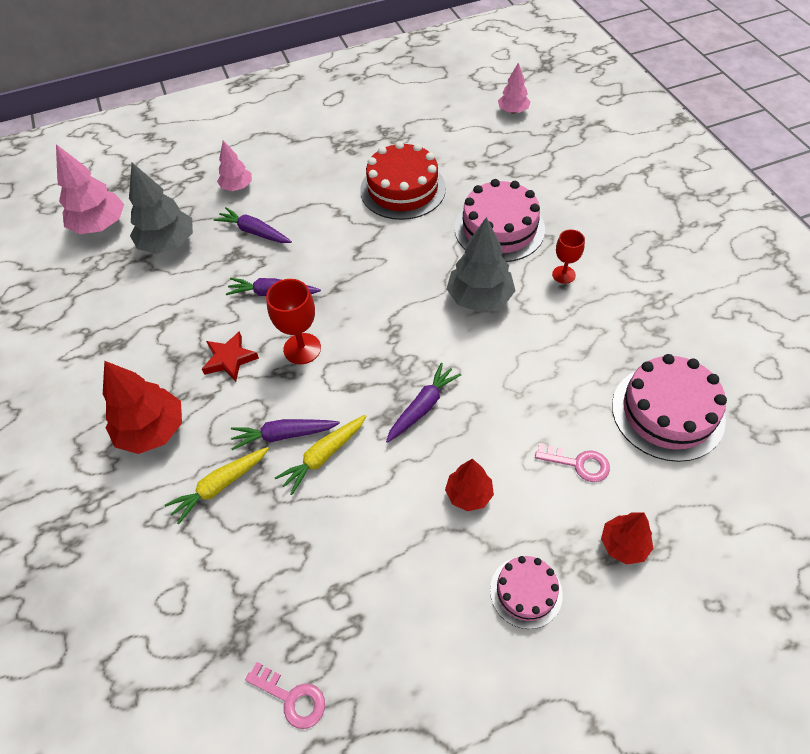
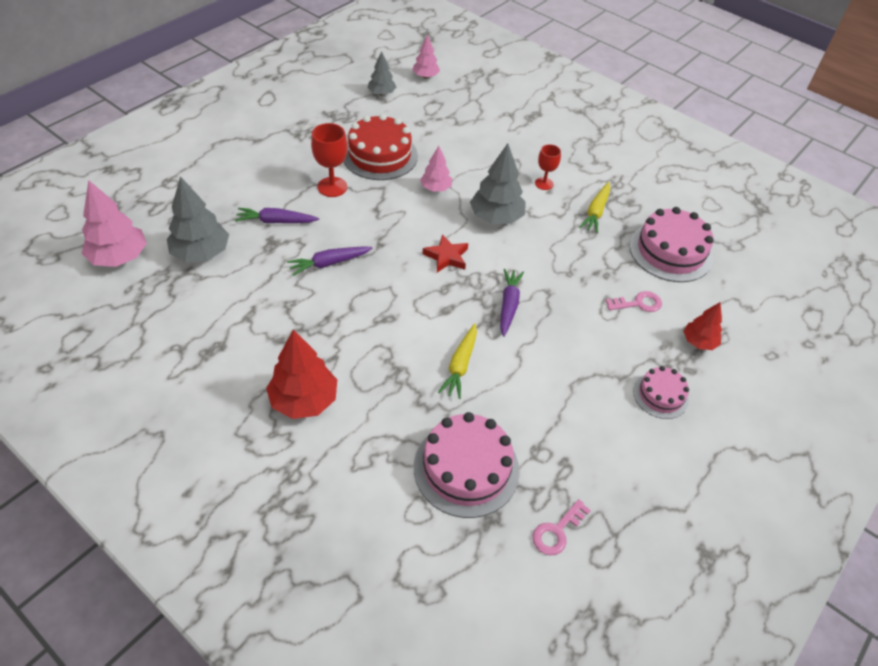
camera: 35 degrees left, 5 degrees down
yellow carrot [165,447,269,525] -> yellow carrot moved to [579,182,610,233]
red star [202,331,259,382] -> red star moved to [423,234,468,272]
pink tree [217,140,252,191] -> pink tree moved to [420,146,452,192]
purple carrot [231,419,340,450] -> none
pink key [245,662,325,729] -> pink key turned 135 degrees clockwise [532,499,591,556]
red goblet [266,279,321,364] -> red goblet moved to [311,123,347,197]
red tree [445,459,494,511] -> none
pink cake [454,179,545,262] -> pink cake moved to [414,412,519,518]
none -> grey tree [368,51,396,96]

